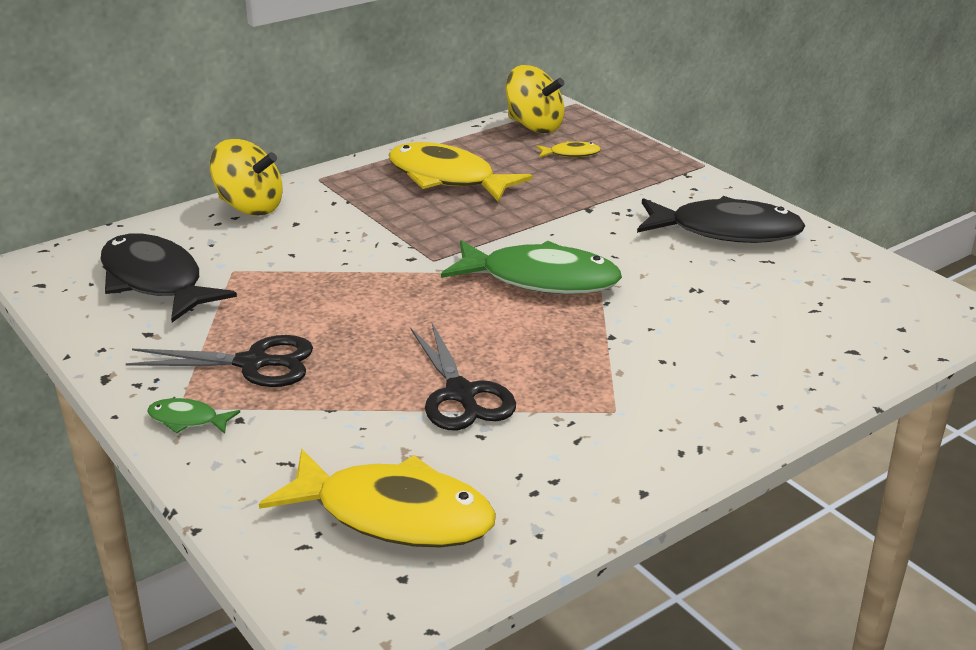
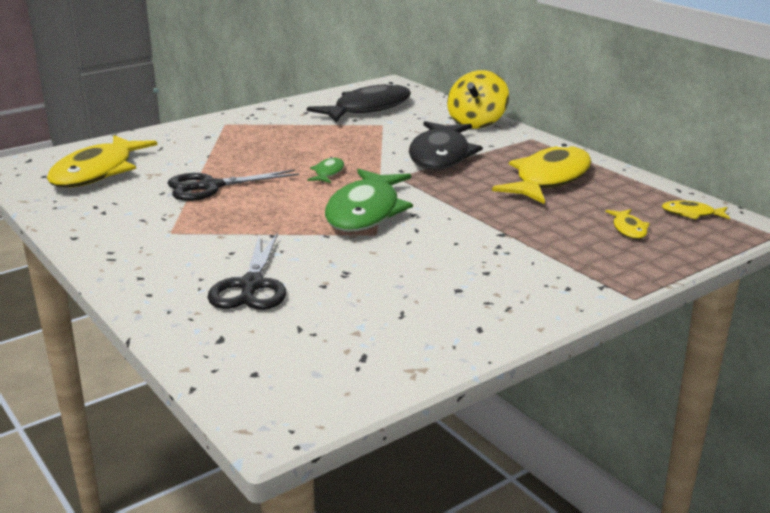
camera: 90 degrees right, 5 degrees down
black scissors [125,335,313,387] -> black scissors moved to [207,233,286,310]
green fish [147,398,240,434] -> green fish moved to [308,157,344,183]
yellow spinning top [506,65,565,133] -> yellow fish [662,200,730,219]
black fish [637,196,805,243] -> black fish moved to [409,121,483,170]

